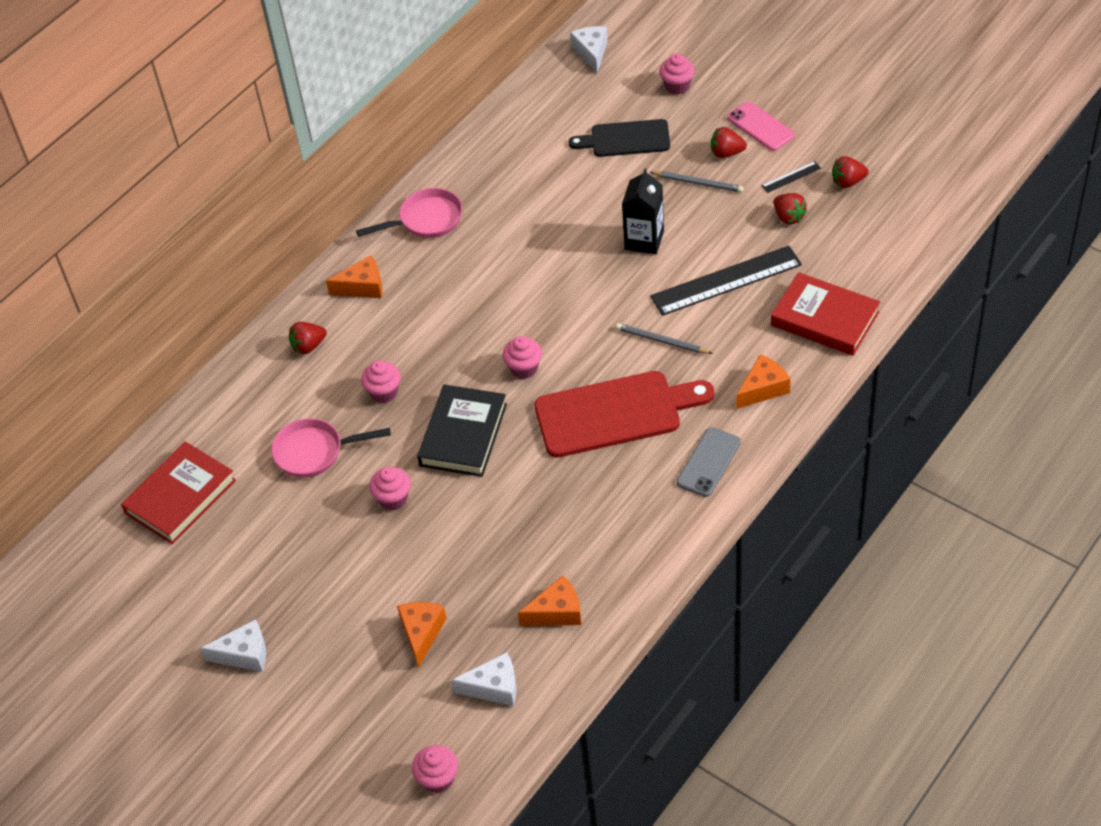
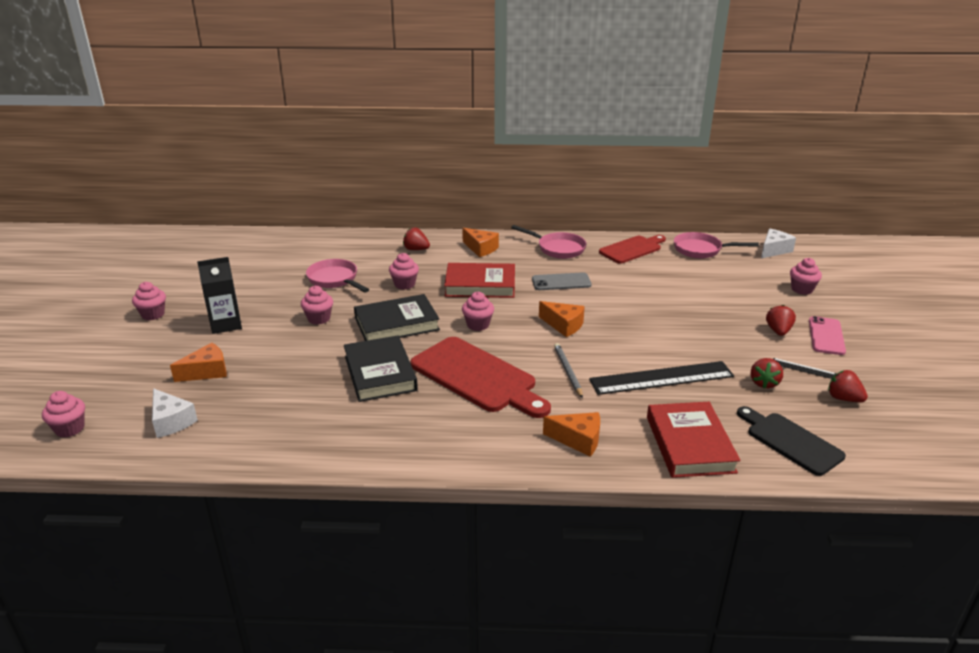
camera: 50 degrees right, 20 degrees down
red book [121,441,236,544] -> red book moved to [444,263,515,298]
white cheese [200,619,266,672] -> pink cupcake [132,282,166,320]
orange cheese [518,575,581,626] -> orange cheese moved to [539,301,585,337]
black cutting board [569,119,670,157] -> black cutting board moved to [737,406,846,476]
black carton [622,168,664,254] -> black carton moved to [197,257,242,334]
grey pencil [650,171,744,193] -> none
black ruler [650,246,802,316] -> black ruler turned 45 degrees counterclockwise [589,361,734,395]
grey phone [677,427,741,497] -> grey phone moved to [532,272,592,290]
red strawberry [711,127,747,158] -> red strawberry turned 45 degrees clockwise [766,305,796,336]
none -> black book [344,335,418,402]
none -> red cutting board [599,235,666,264]
none -> pink pan [674,232,759,258]

